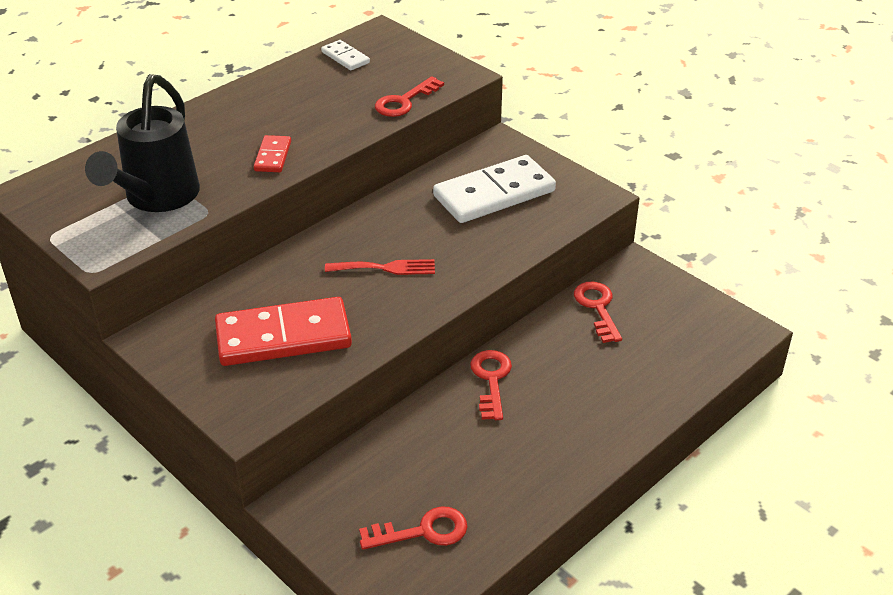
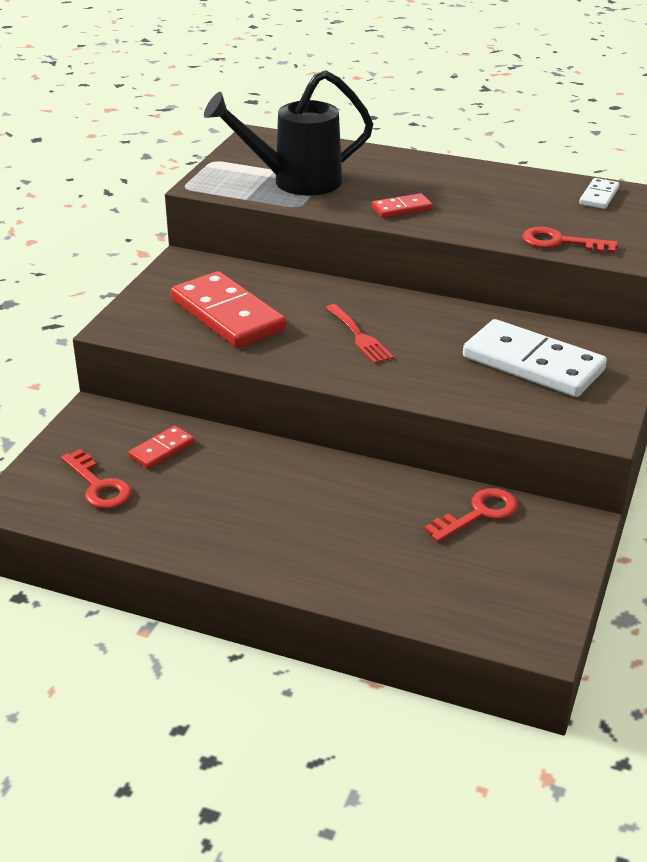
camera: 65 degrees right, 5 degrees down
red key [470,350,512,420] -> none
none -> red domino [128,426,195,469]

